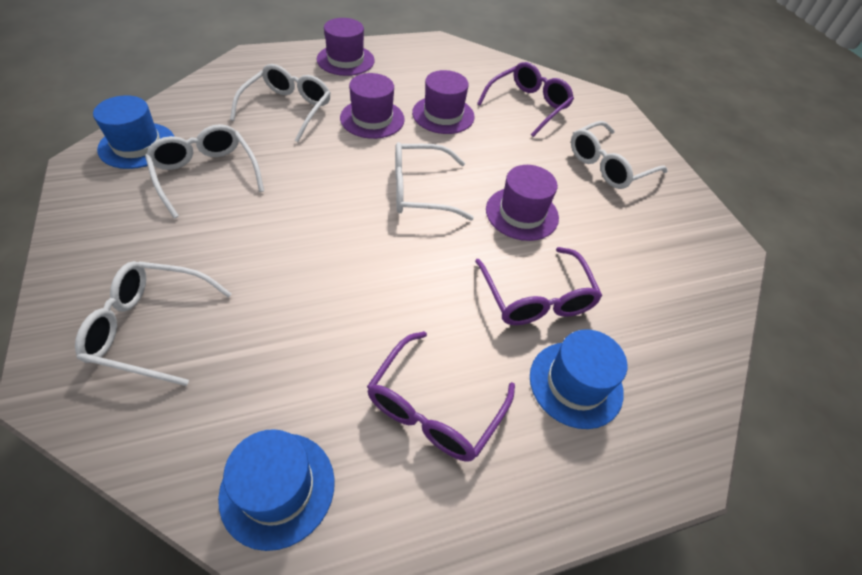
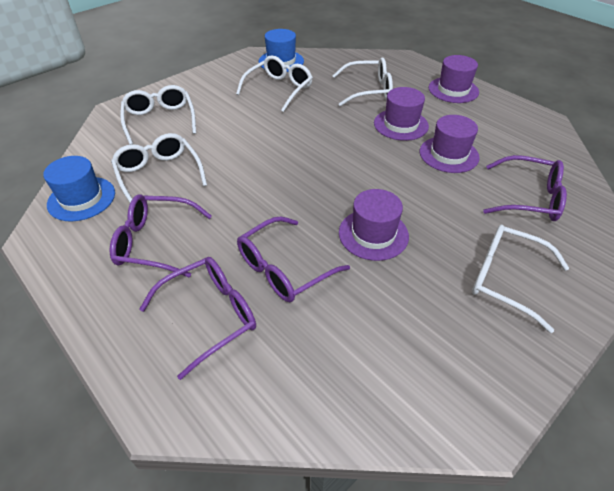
camera: 70 degrees right, 5 degrees down
white glasses [395,142,474,221] -> white glasses moved to [111,133,207,202]
blue hat [530,329,627,429] -> purple glasses [139,257,256,380]

